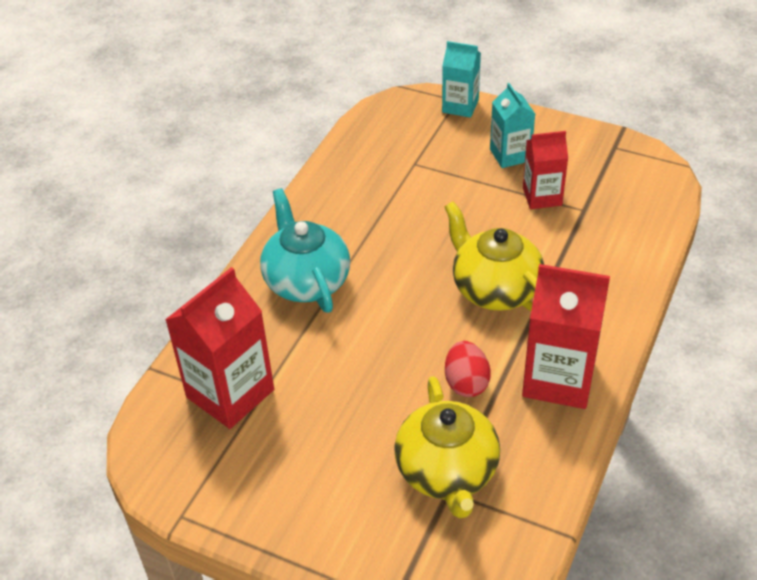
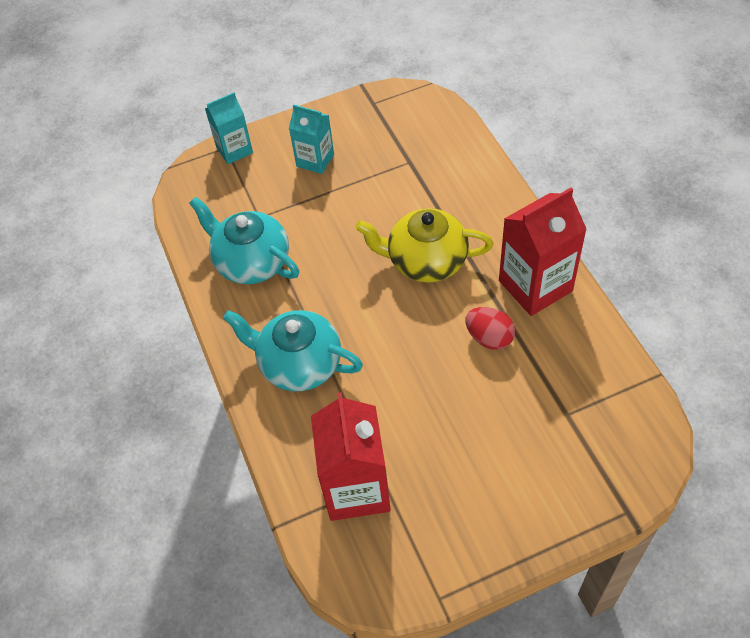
camera: 45 degrees left, 10 degrees up
yellow teapot [394,376,500,518] -> none
red carton [523,131,568,209] -> none
none -> turquoise teapot [189,197,299,284]

